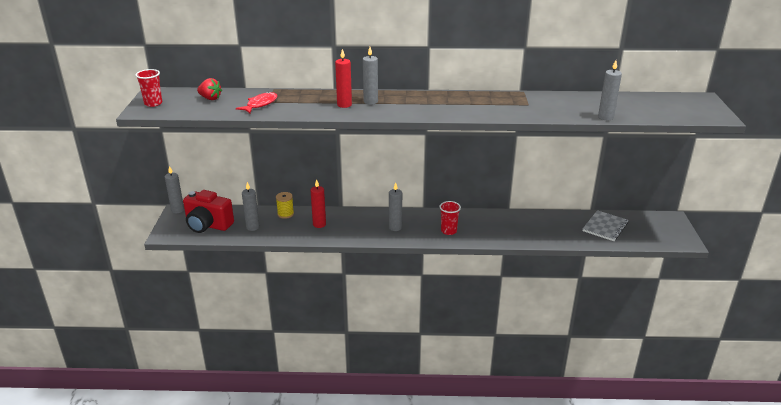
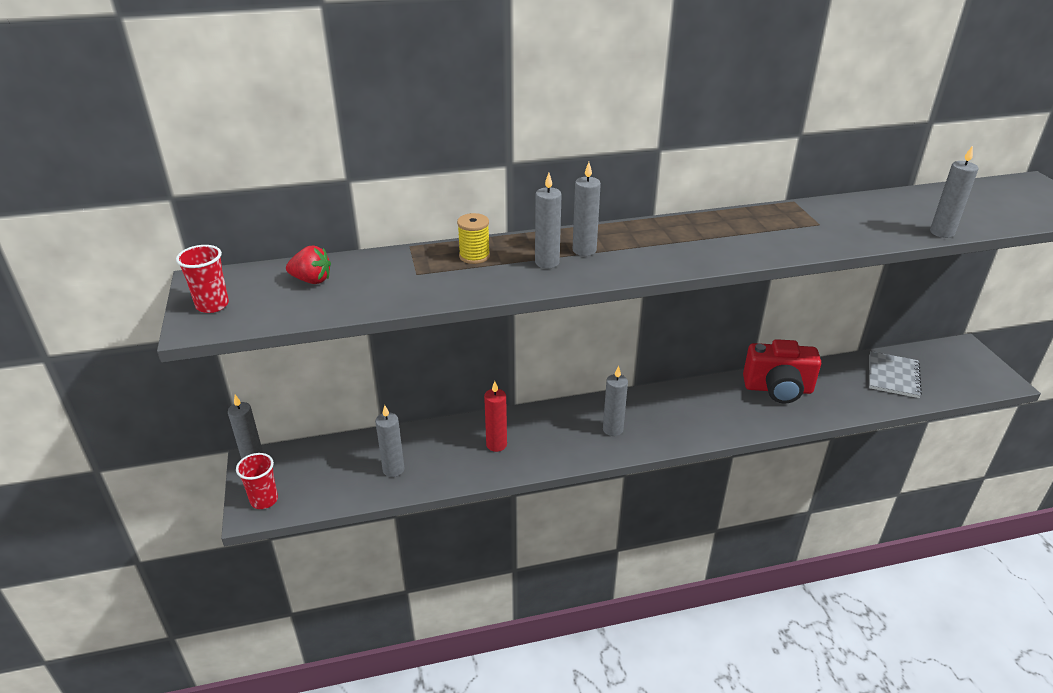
camera: 15 degrees left, 5 degrees up
red camera [183,190,234,233] -> red camera moved to [743,339,821,403]
red fish [236,92,277,113] -> none
yellow spool [276,192,294,219] -> yellow spool moved to [457,213,490,264]
red candle [335,49,352,108] -> grey candle [535,173,562,268]
red cup [440,201,461,235] -> red cup moved to [236,453,278,509]

